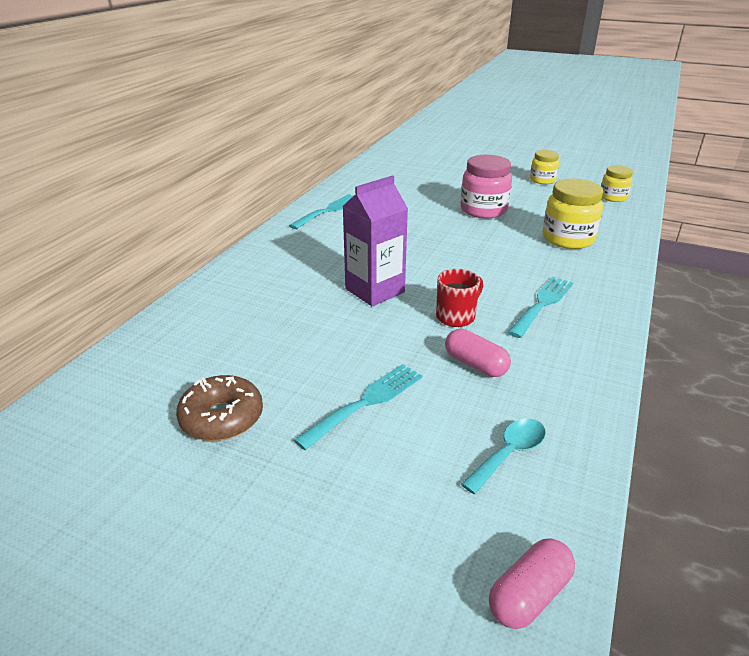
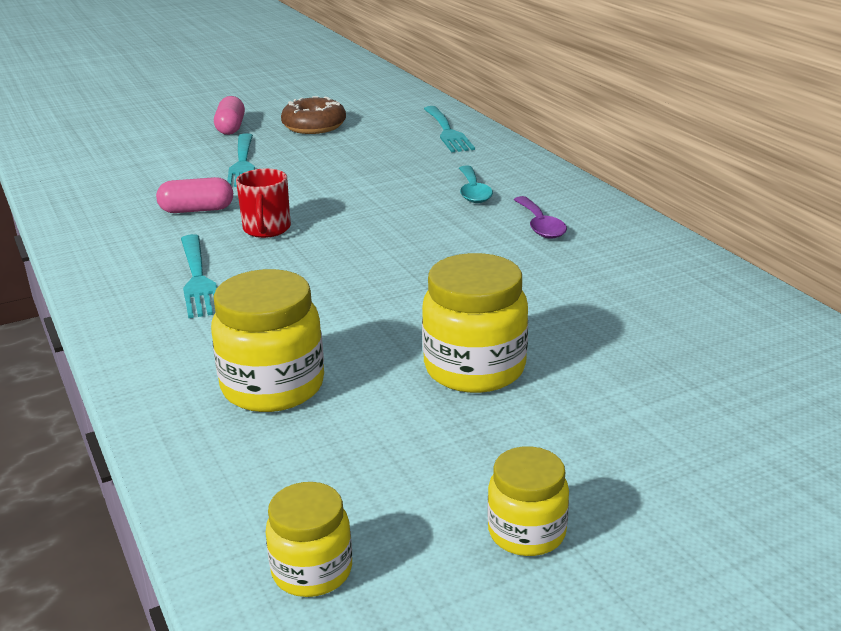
camera: 130 degrees right, 5 degrees down
turquoise fork [289,194,354,229] -> turquoise fork moved to [424,106,475,152]
purple carton [343,175,408,307] -> none
pink jar [460,155,512,218] -> yellow jar [422,253,528,393]
turquoise spoon [461,418,546,494] -> turquoise spoon moved to [459,165,493,203]
pink capsule [489,538,575,629] -> pink capsule moved to [214,96,245,135]
none -> purple spoon [513,196,567,239]

